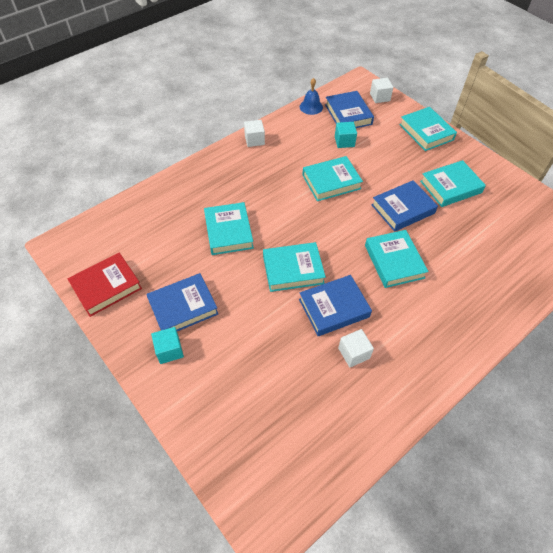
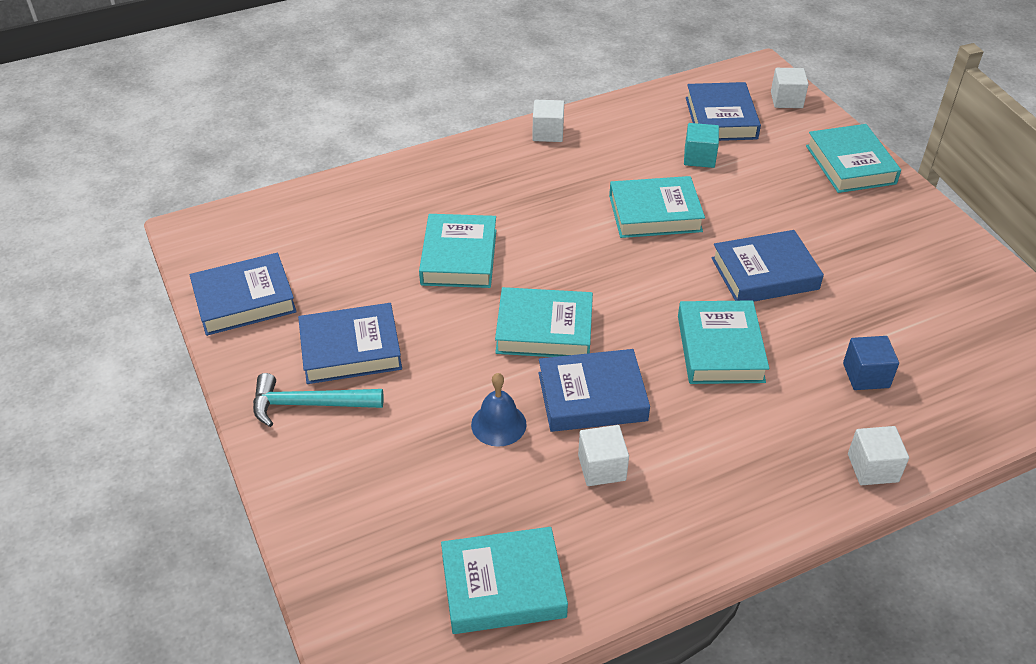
camera: 15 degrees right, 10 degrees down
red book [68,253,142,317] -> blue book [190,253,297,336]
turquoise cube [151,327,184,364] -> turquoise hammer [253,373,384,427]
blue bell [300,78,323,115] -> blue bell moved to [471,373,527,447]
turquoise book [420,160,486,207] -> turquoise book moved to [441,527,568,634]
none -> blue cube [843,336,899,390]
none -> white cube [848,426,909,485]

